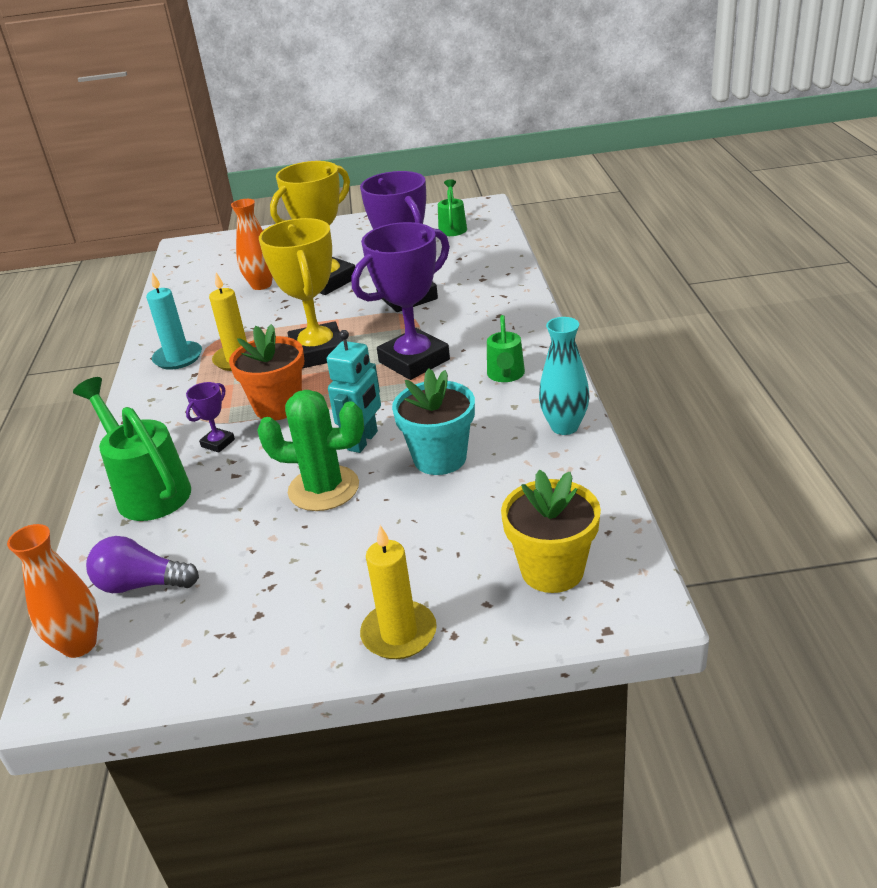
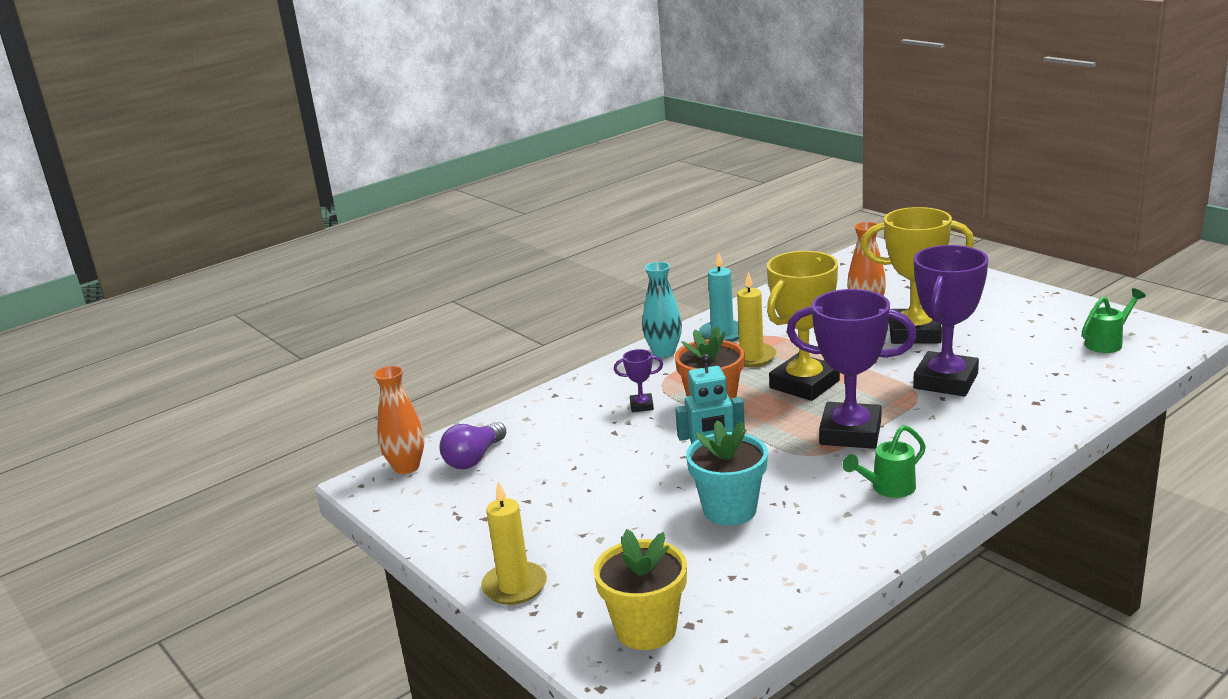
camera: 55 degrees right, 10 degrees down
green watering can [73,377,191,521] -> none
purple light bulb [86,536,199,593] -> purple light bulb turned 120 degrees counterclockwise [439,422,506,469]
green cactus [257,390,364,511] -> none
turquoise vase [539,317,590,435] -> turquoise vase moved to [642,262,682,358]

